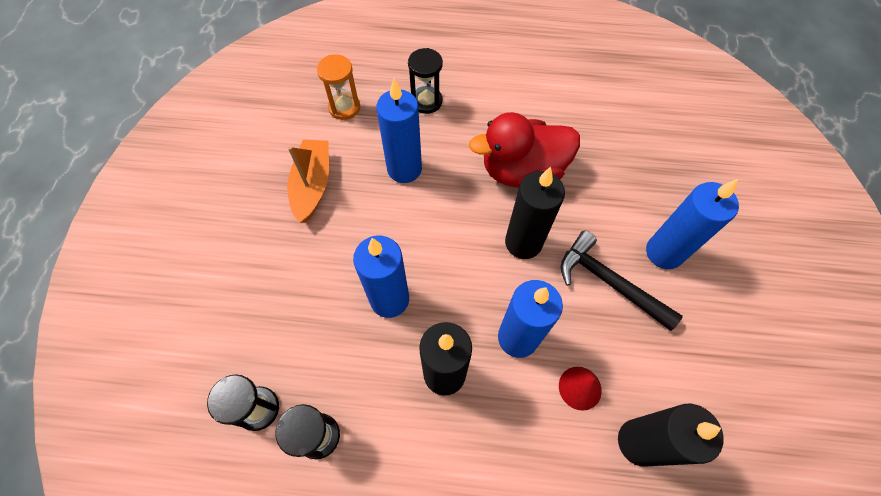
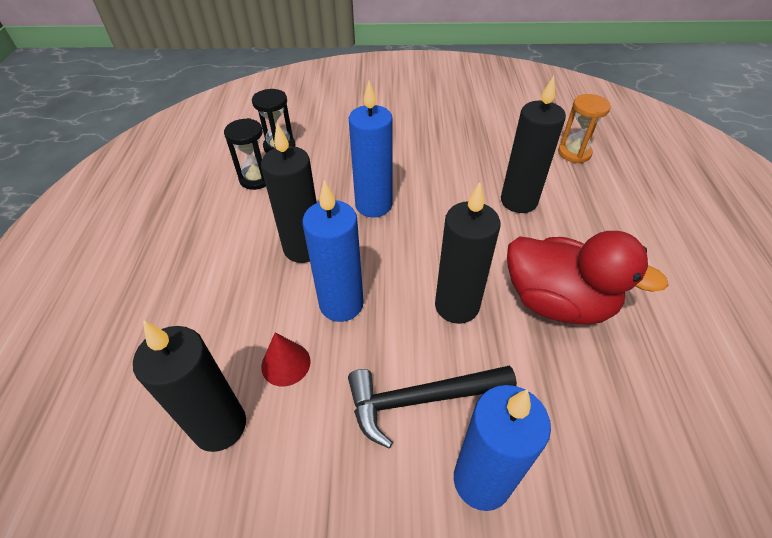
camera: 85 degrees right, 15 degrees down
orange boat [287,140,329,223] -> none
blue candle [376,79,422,183] -> black candle [501,76,566,213]
black hourglass [408,48,443,114] -> none
red duck [469,112,580,187] -> red duck turned 135 degrees clockwise [507,231,668,325]
black hammer [561,231,683,331] -> black hammer turned 135 degrees counterclockwise [348,365,517,448]

